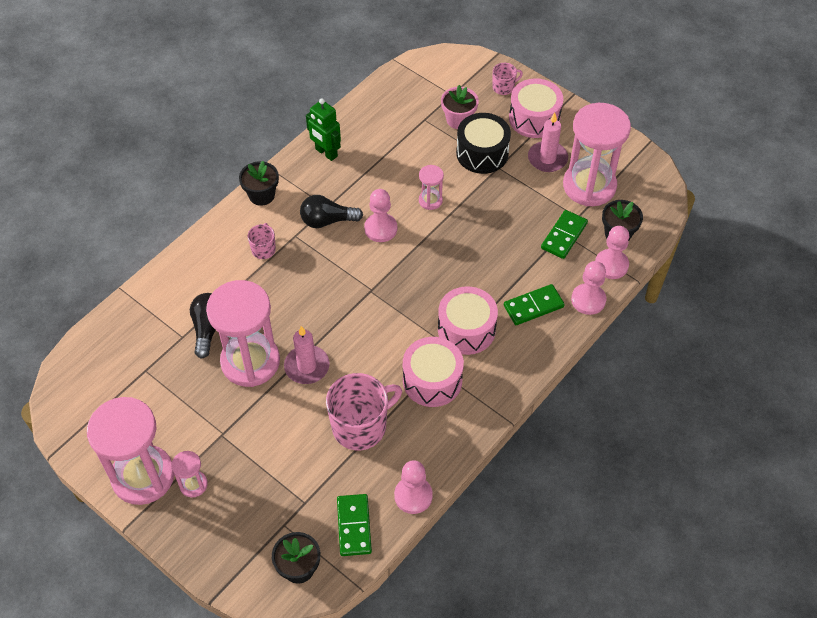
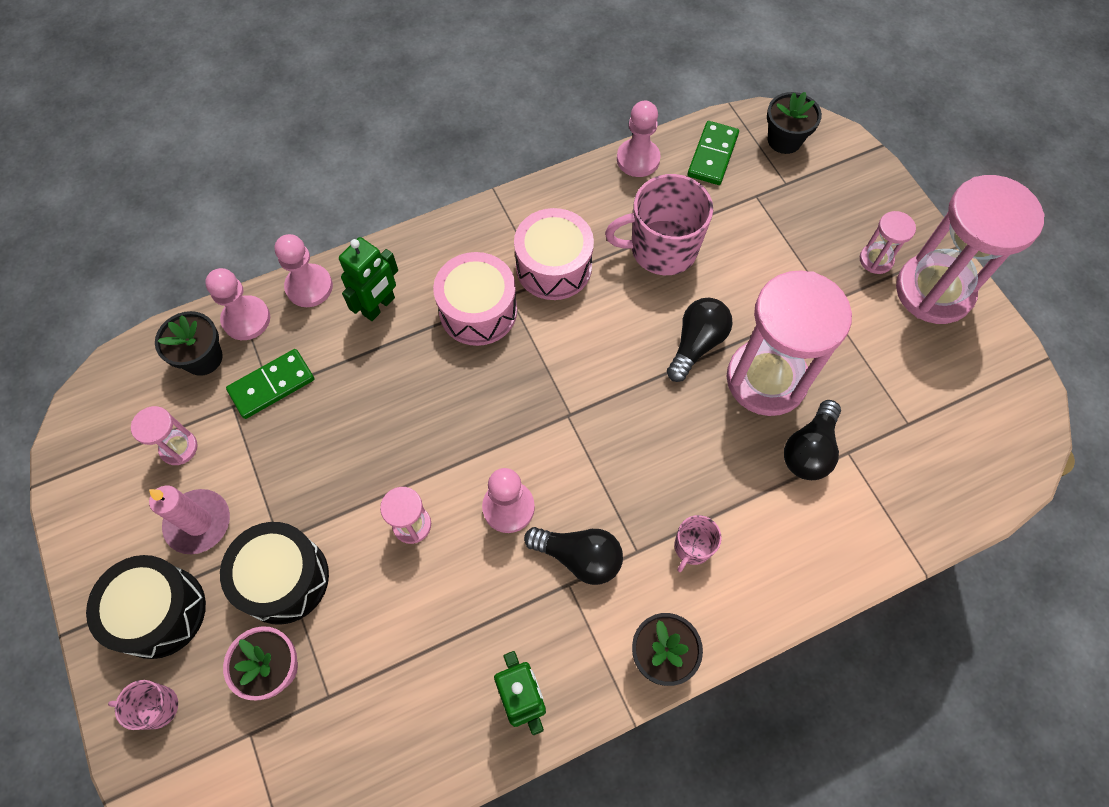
camera: 155 degrees left, 10 degrees up
pink candle [284,326,330,384] -> black light bulb [667,298,733,382]
green domino [504,284,565,325] -> green robot [339,237,398,321]
pink drum [509,78,563,138] -> black drum [86,555,206,659]
pink hourglass [563,103,631,206] -> pink hourglass [131,406,198,465], size x0.45

